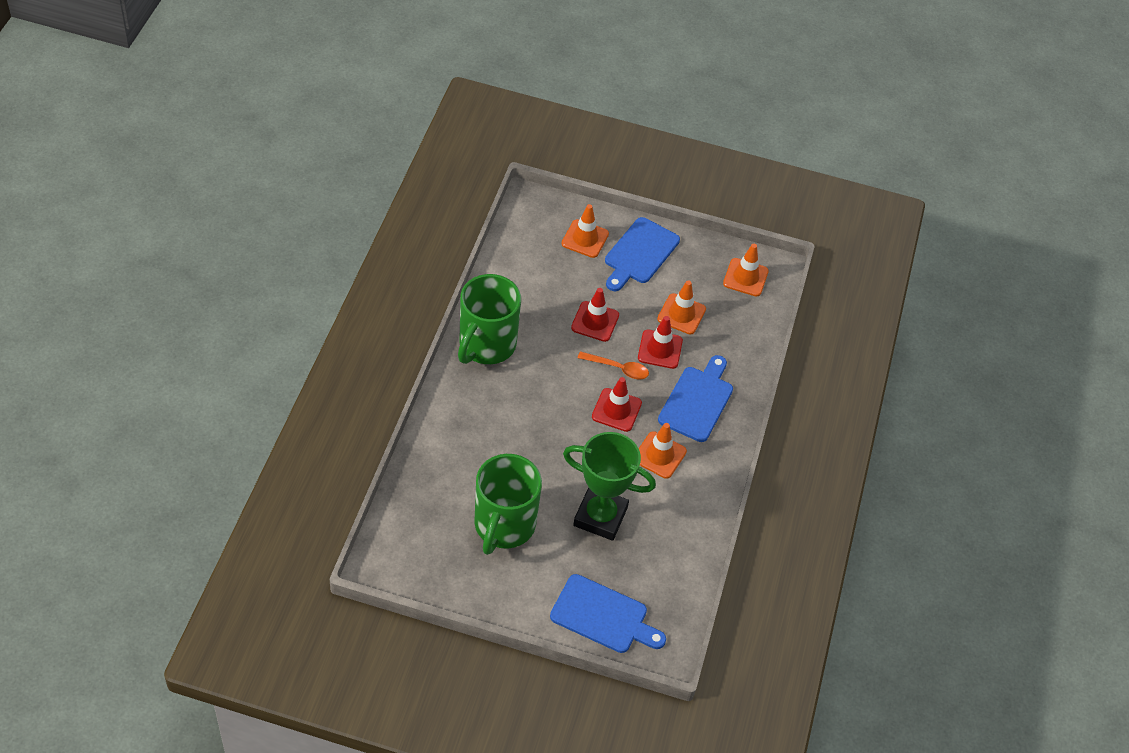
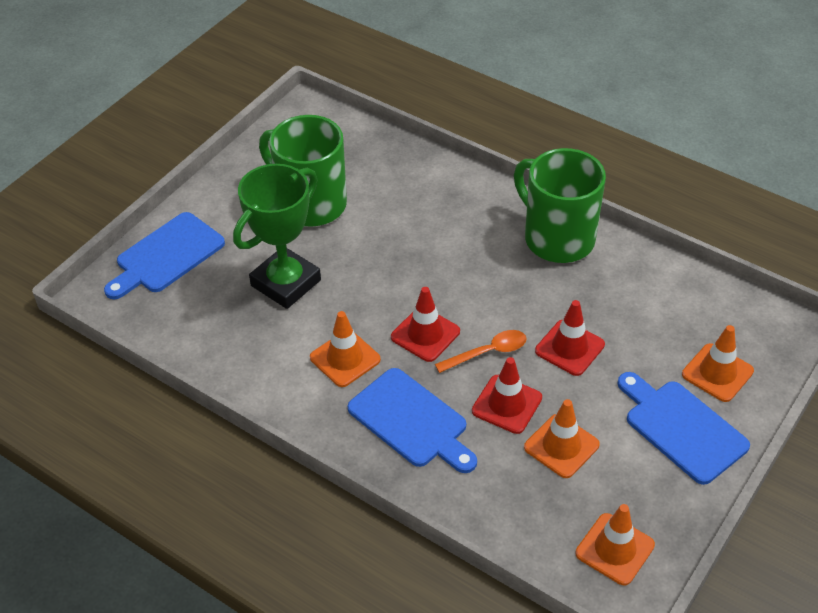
camera: 115 degrees right, 5 degrees down
orange spoon [578,351,649,379] -> orange spoon turned 150 degrees counterclockwise [435,330,527,373]

